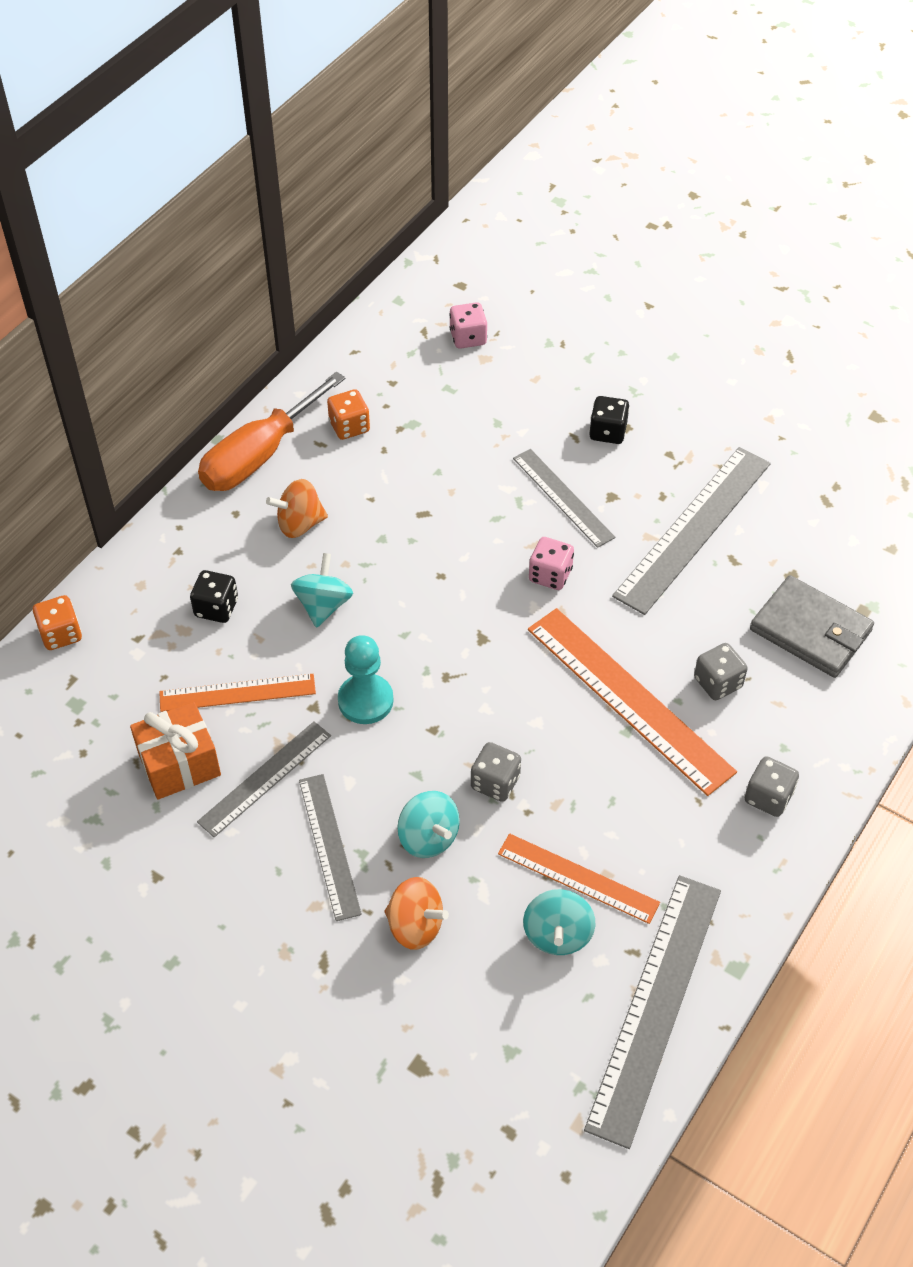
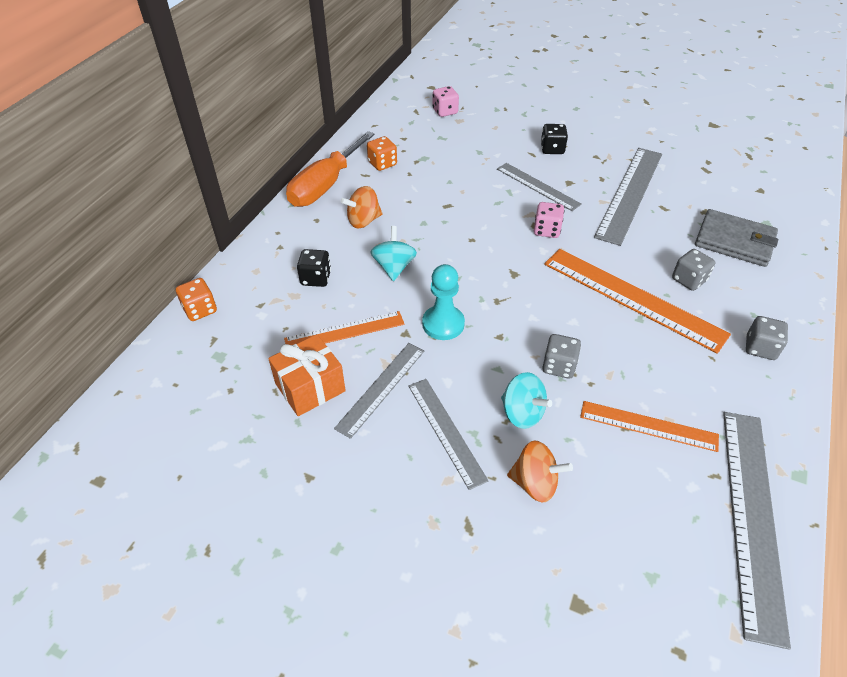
camera: 10 degrees left, 5 degrees down
turquoise spinning top [523,889,595,955] -> none

